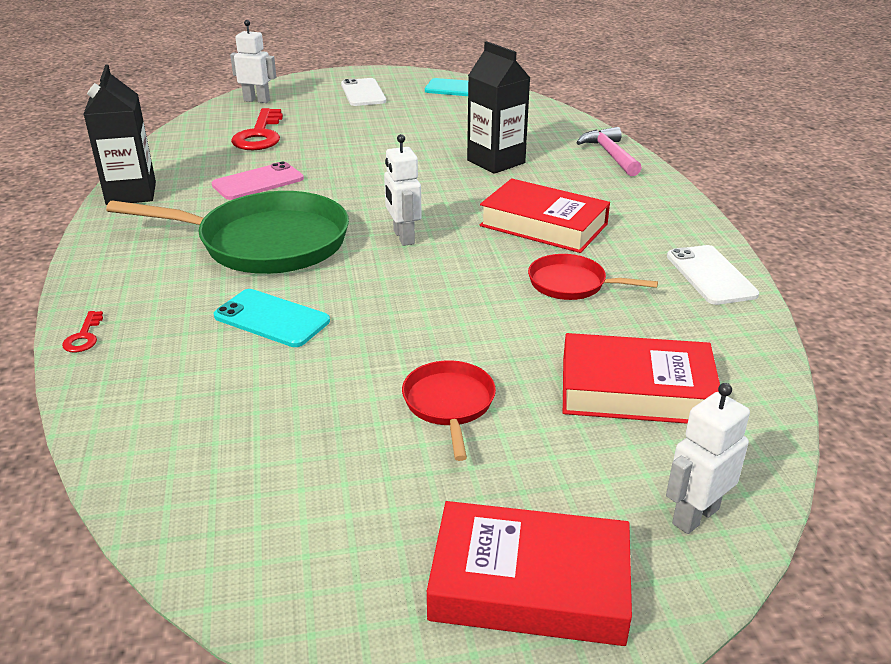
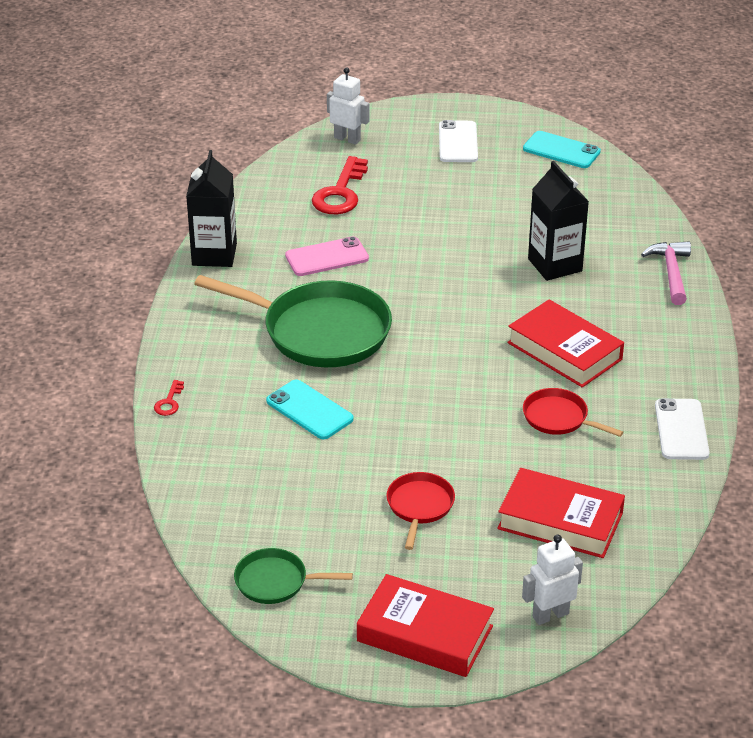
camera: 15 degrees right, 5 degrees up
white robot [384,134,422,246] -> none
none -> green pan [234,548,353,604]

